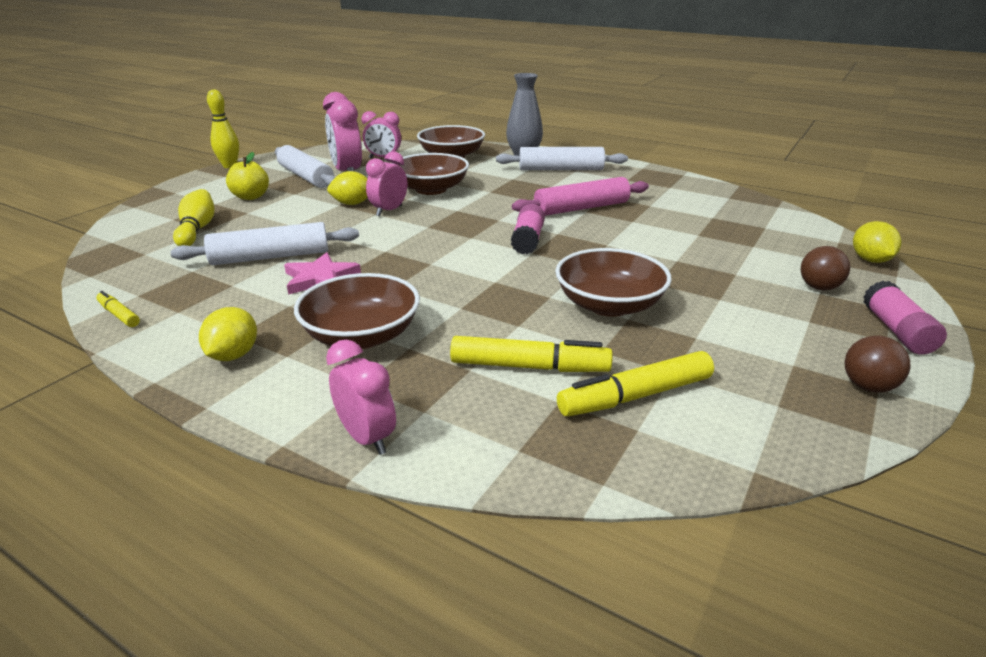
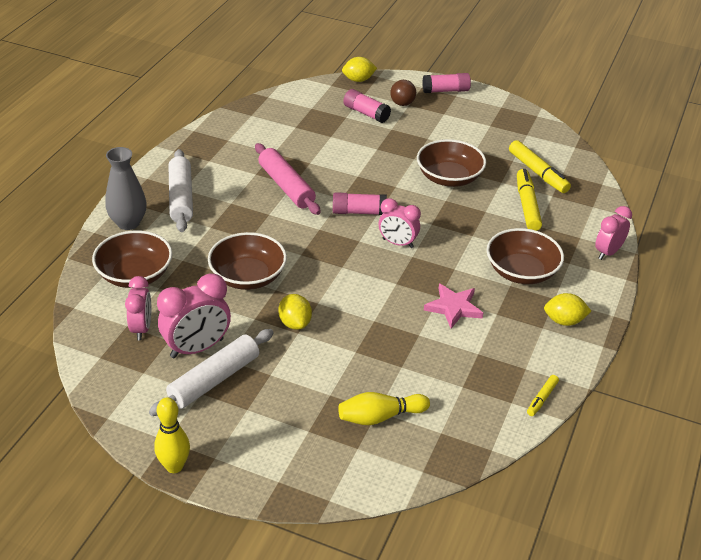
camera: 100 degrees left, 10 degrees up
white rolling pin [170,222,359,265] -> none
yellow apple [226,152,269,200] -> none
pink clock [366,151,407,216] -> pink clock moved to [379,198,421,248]
brown ball [845,336,911,393] -> none
none -> pink glue stick [343,89,391,123]

